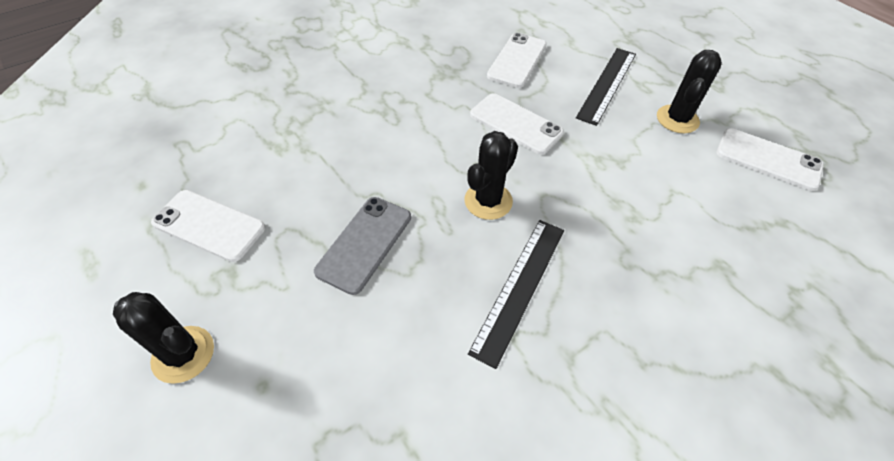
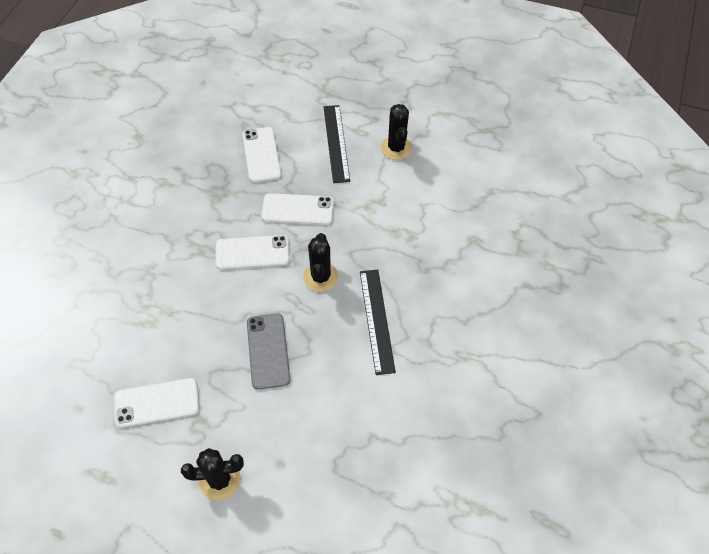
camera: 35 degrees left, 5 degrees up
white phone [717,128,824,191] -> white phone moved to [215,235,290,270]

